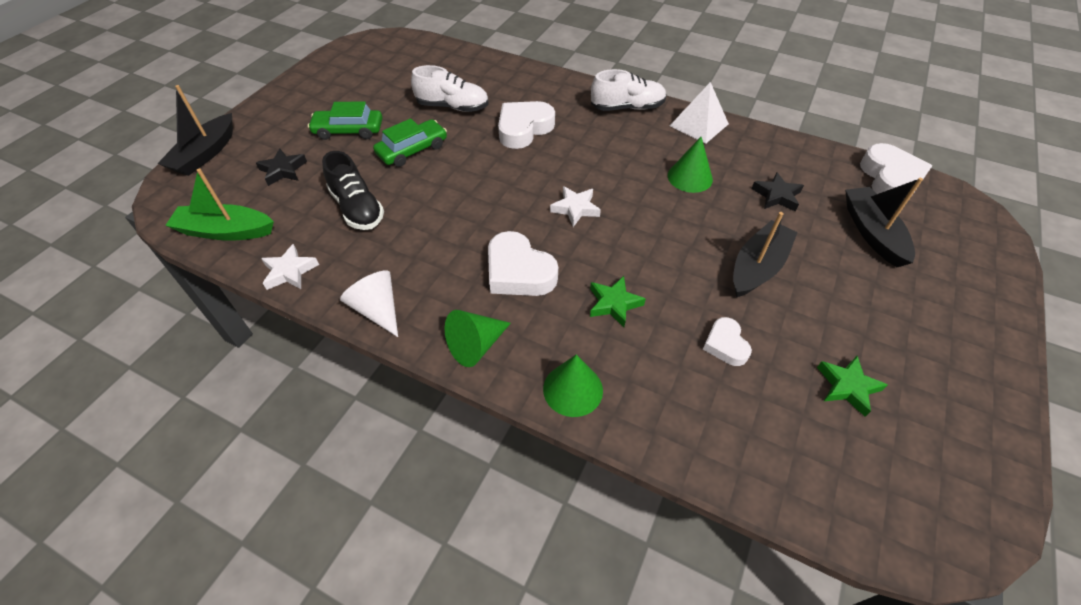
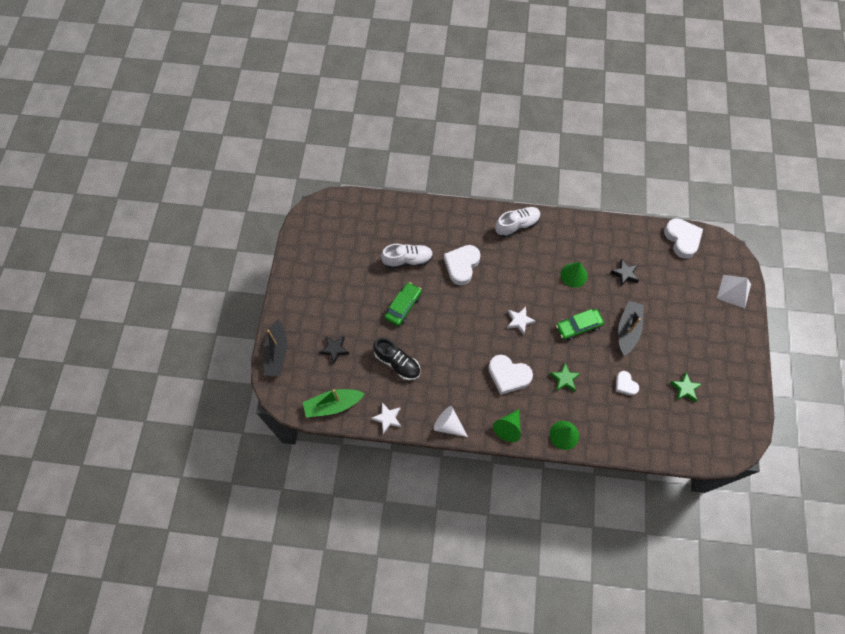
camera: 20 degrees left, 15 degrees up
green car [308,101,383,140] -> green car moved to [556,309,604,341]
white pyramid [670,82,729,144] -> white pyramid moved to [717,275,751,308]
black boat [845,178,923,267] -> none

